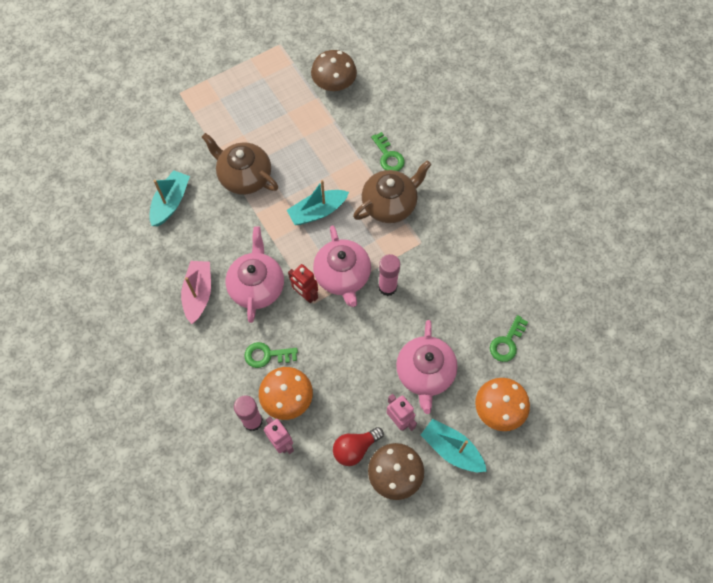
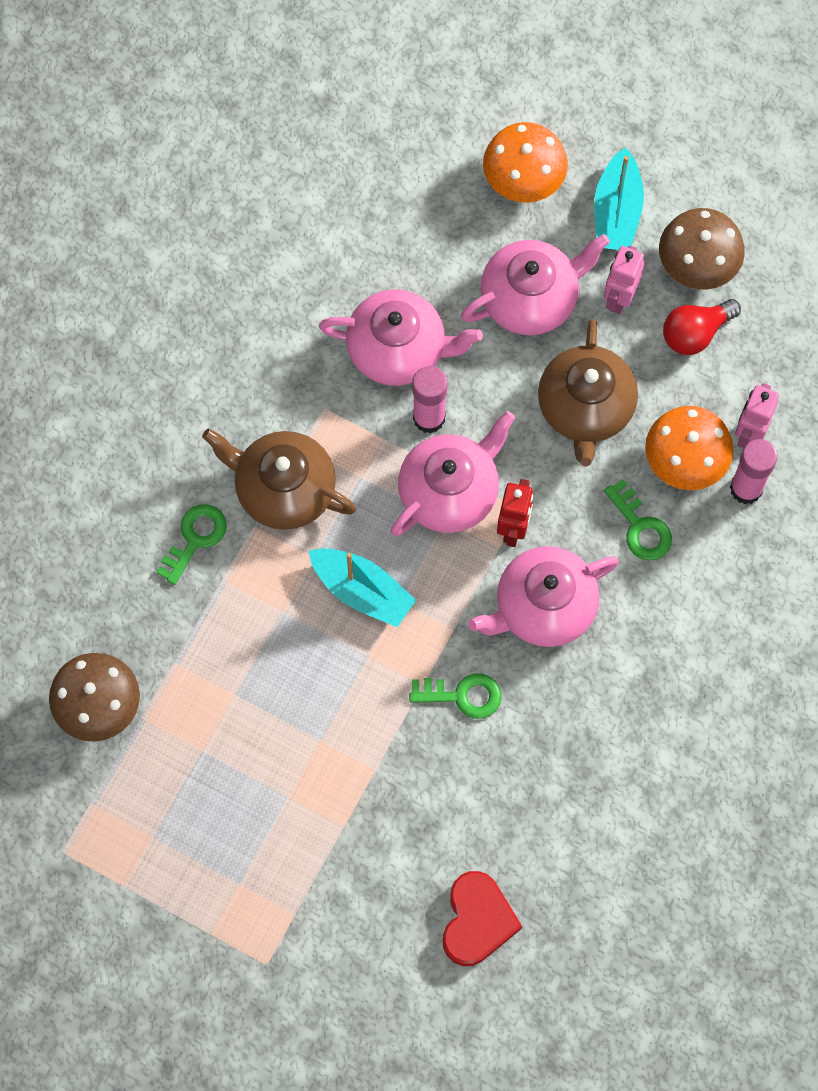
camera: 120 degrees left, 5 degrees up
turquoise boat [149,170,190,226] -> none
pink boat [181,261,211,324] -> none
brown teapot [202,133,278,195] -> brown teapot moved to [538,319,638,466]
red light bulb [333,427,384,466] -> red light bulb turned 120 degrees clockwise [663,299,741,355]
green key [490,315,528,362] -> green key moved to [409,673,502,719]
none -> pink teapot [319,289,483,386]
none -> red heart [443,871,522,966]

